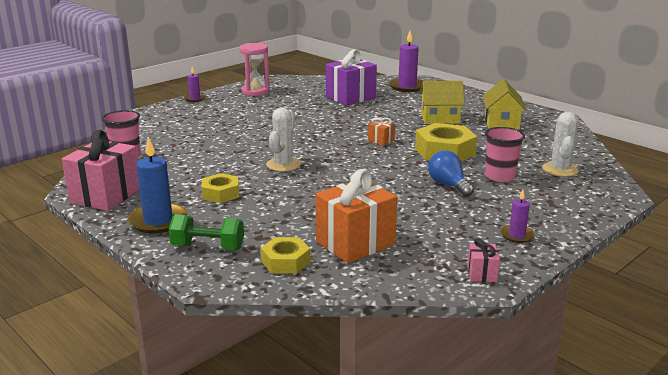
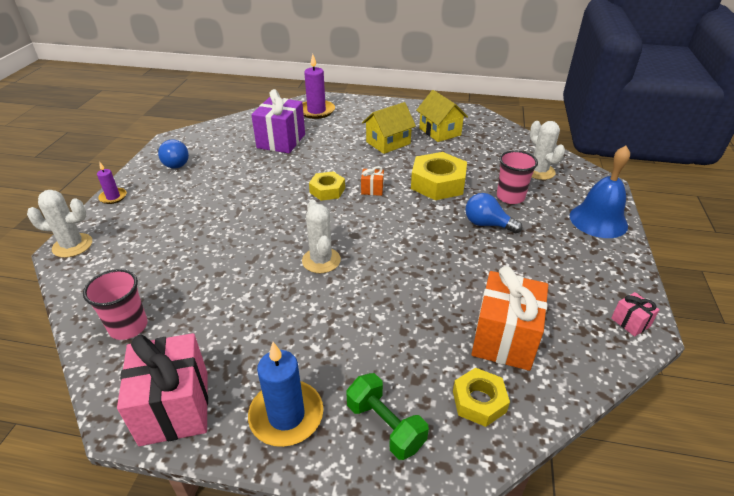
camera: 35 degrees left, 15 degrees up
green dumbbell [169,214,244,250] -> green dumbbell turned 75 degrees clockwise [346,373,429,460]
yellow nut [201,173,239,203] -> yellow nut moved to [309,171,345,201]
pink hourglass [239,43,270,96] -> blue light bulb [157,139,189,169]
purple candle [500,190,535,243] -> none
none -> white cactus [27,190,92,258]
none -> blue bell [570,146,630,238]

